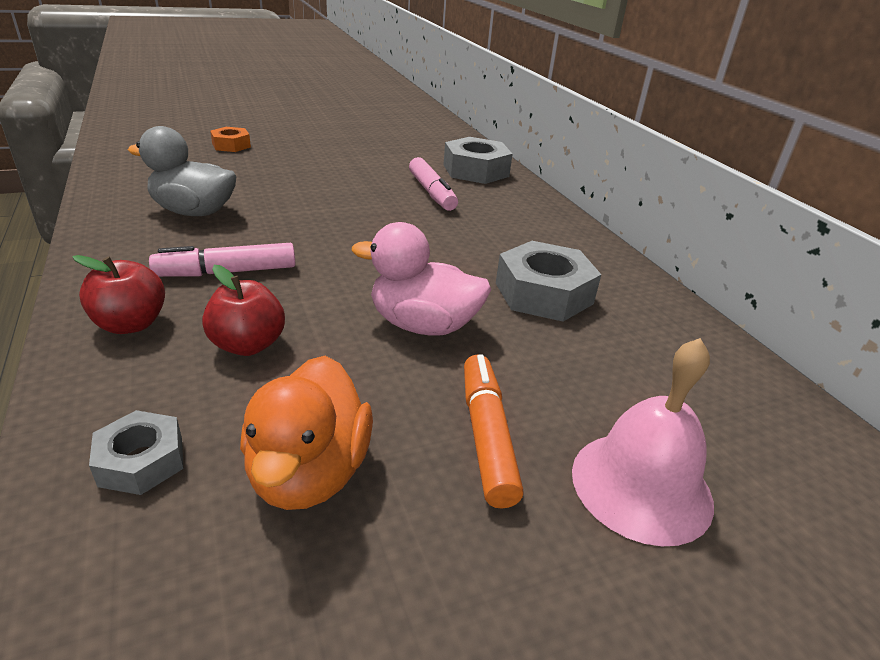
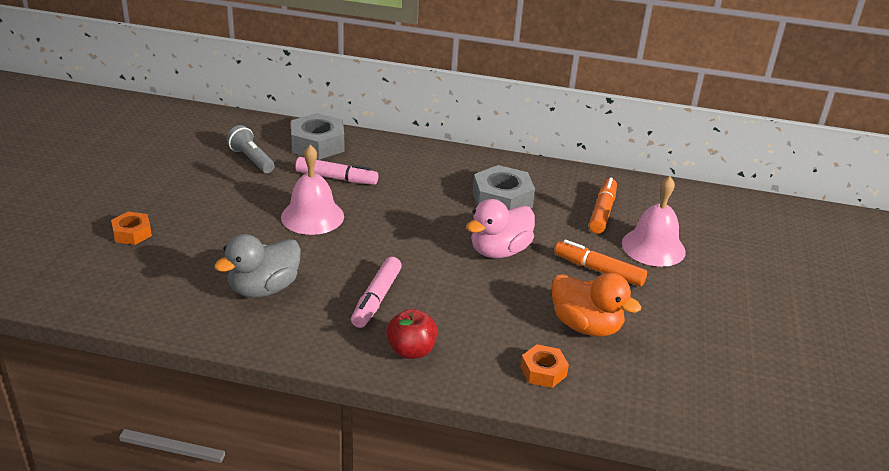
camera: 55 degrees left, 0 degrees up
grey nut [89,410,183,495] -> orange nut [520,344,569,388]
red apple [202,265,285,356] -> none
none -> grey flashlight [226,125,275,173]
none -> pink bell [281,145,344,235]
none -> orange marker [589,178,617,234]

